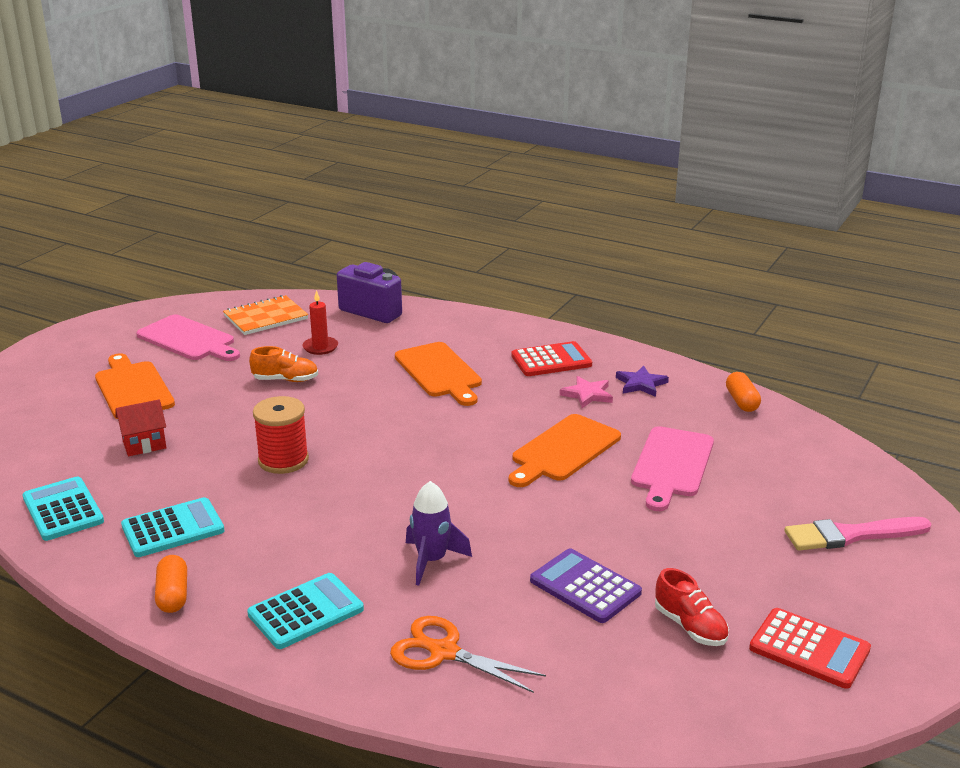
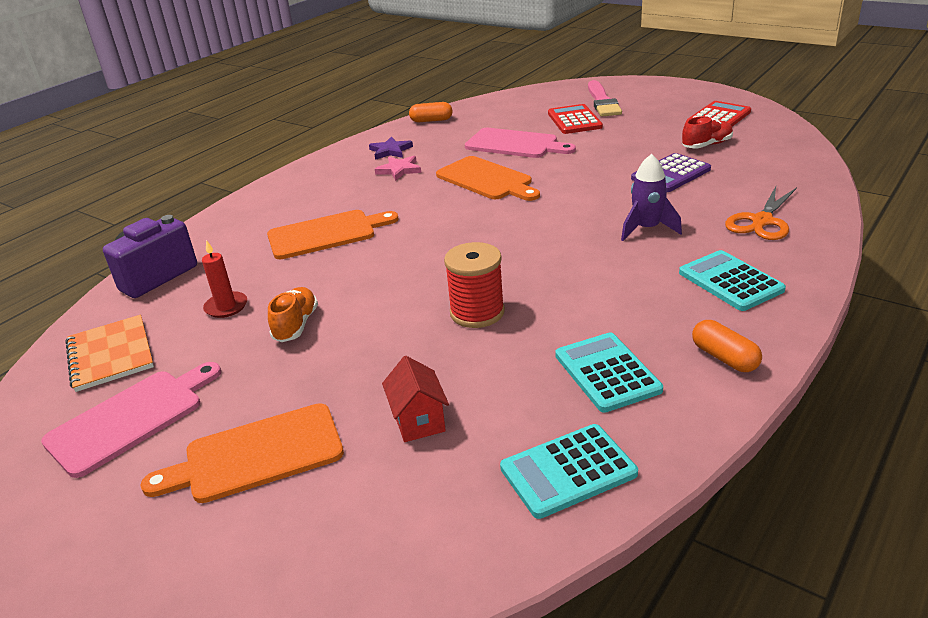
camera: 80 degrees left, 5 degrees up
orange capsule [155,555,187,613] -> orange capsule turned 60 degrees clockwise [692,320,762,372]
red calculator [511,341,592,376] -> red calculator moved to [548,104,603,134]

